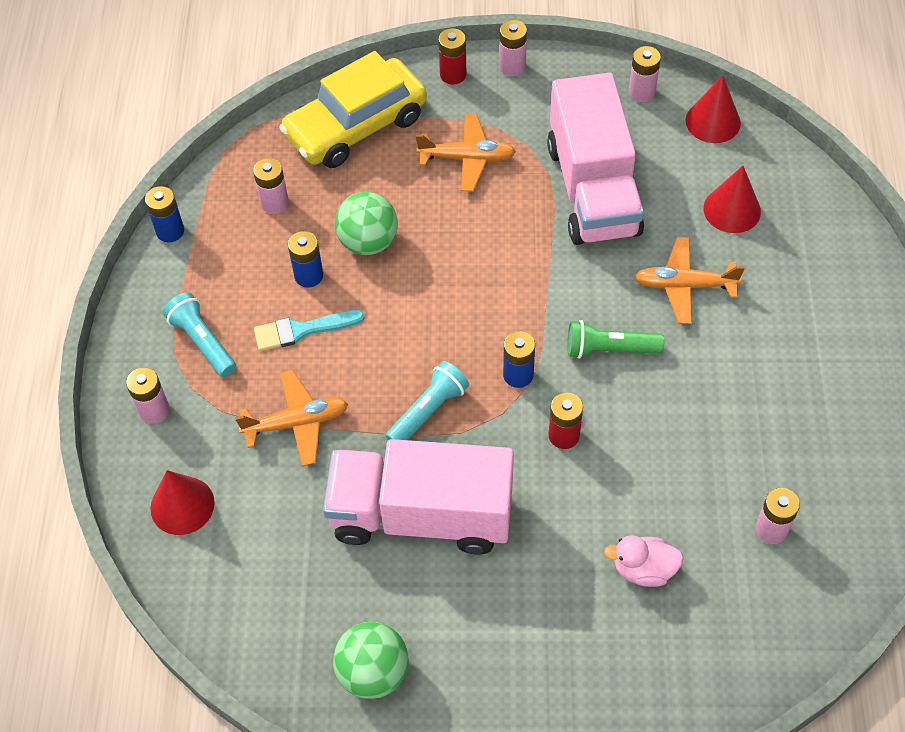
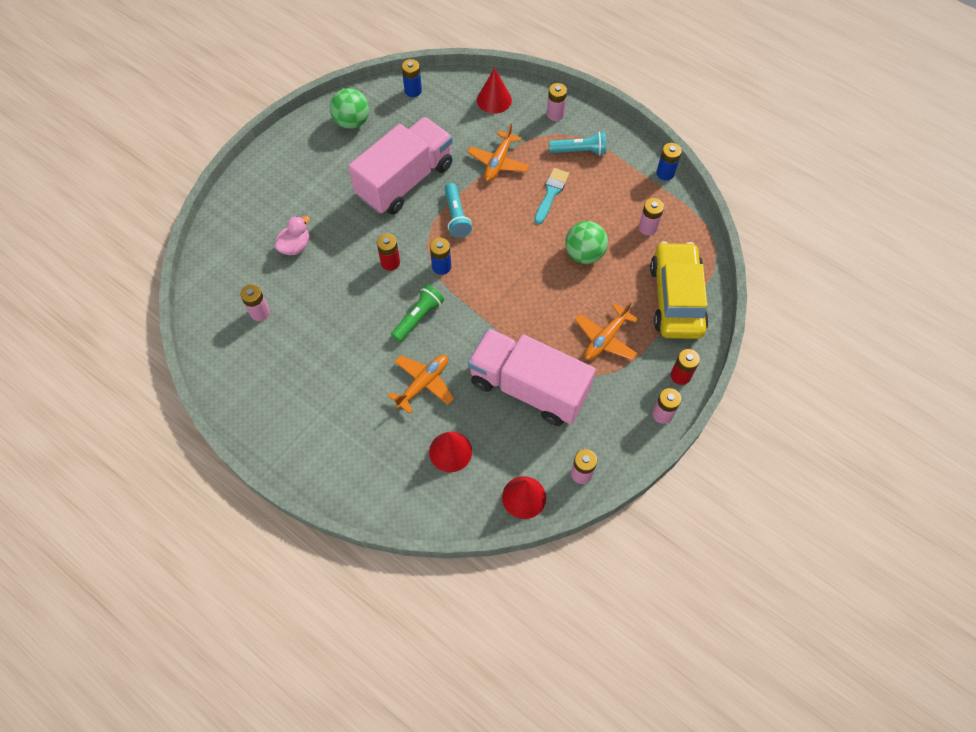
camera: 125 degrees right, 5 degrees up
blue battery [288,231,323,288] -> blue battery moved to [402,59,422,97]

